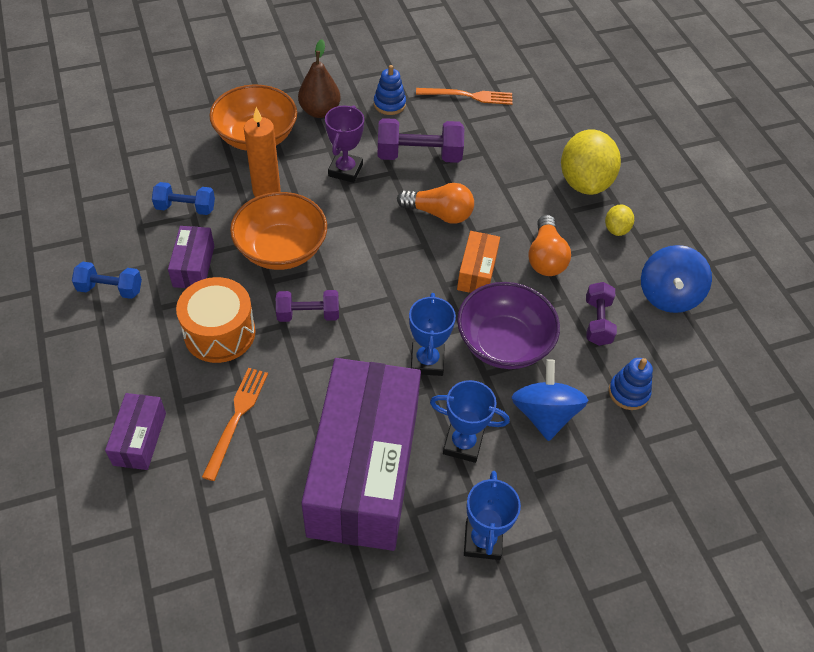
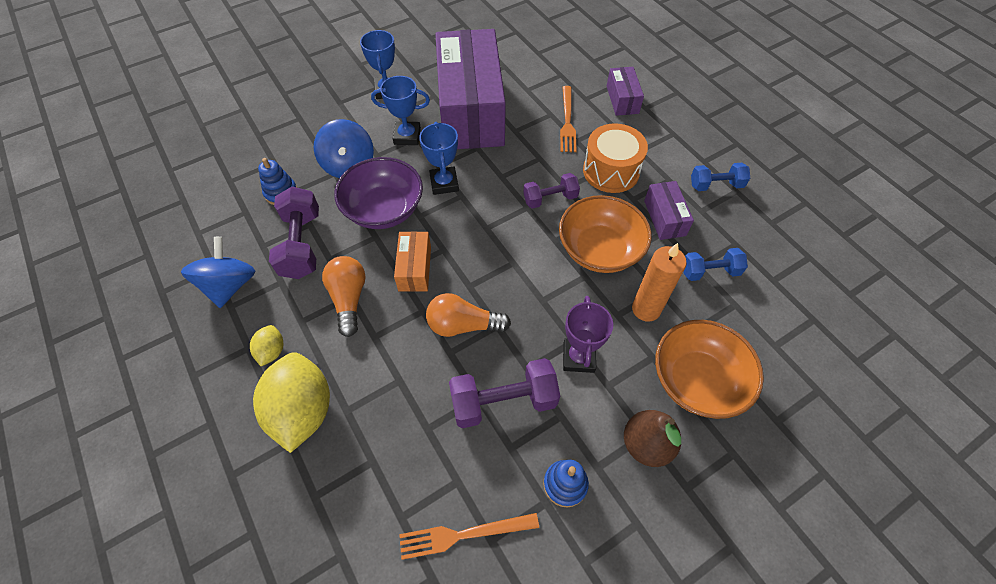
camera: 170 degrees right, 5 degrees up
purple dumbbell [586,282,617,346] -> purple dumbbell [269,187,319,279], size x1.58

